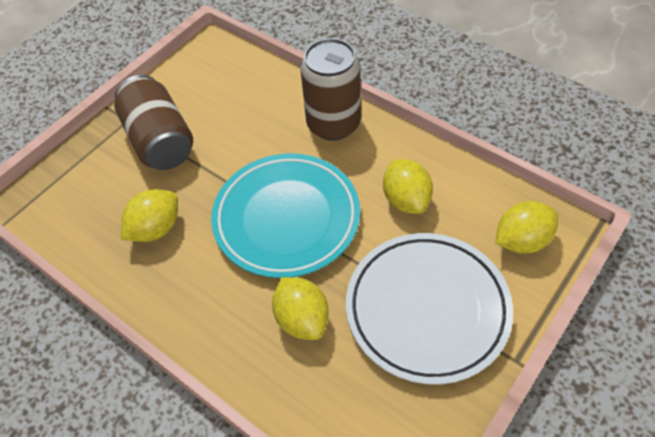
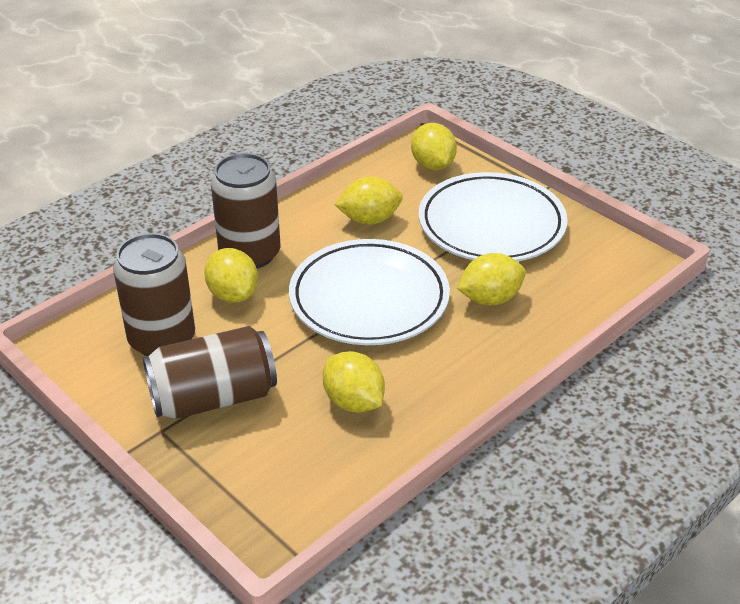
camera: 85 degrees left, 15 degrees down
turquoise plate [211,153,360,278] -> white plate [289,239,450,345]
none -> brown can [113,233,195,356]
none -> yellow lemon [204,248,258,303]

